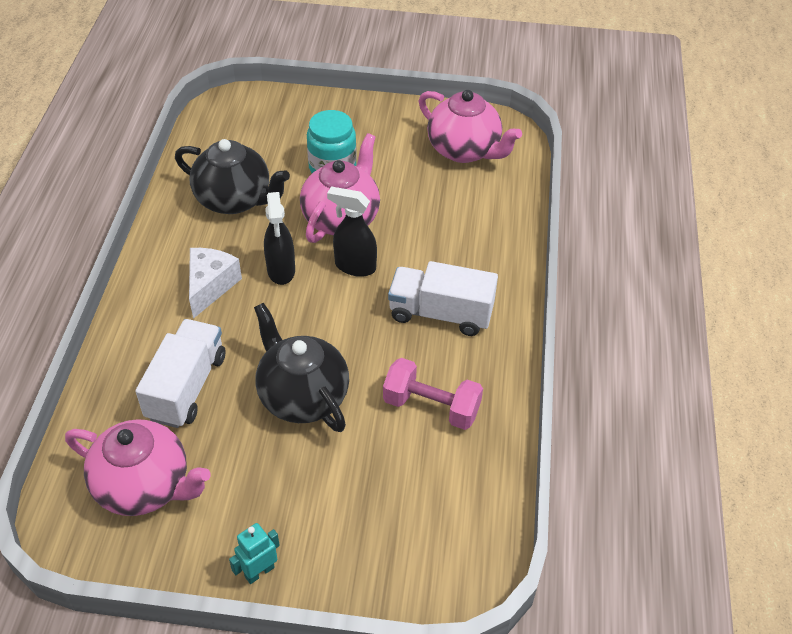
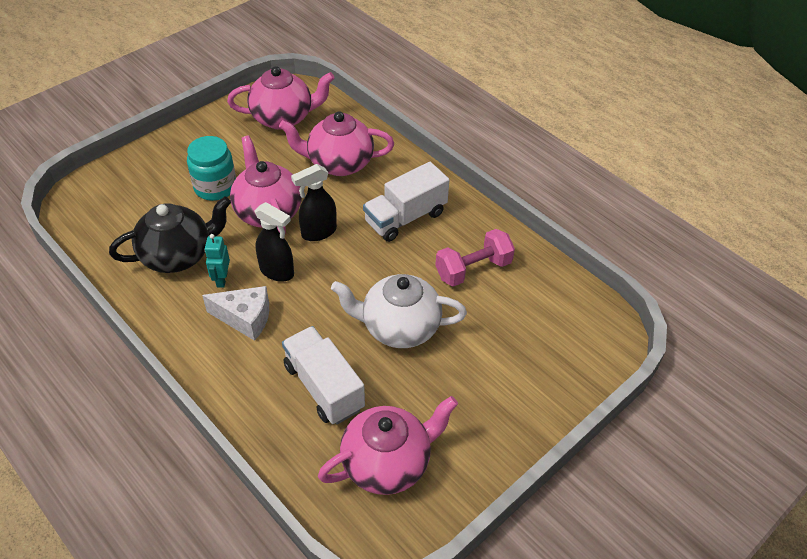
camera: 50 degrees left, 0 degrees up
white cheese [189,248,242,319] -> white cheese turned 135 degrees clockwise [202,286,269,341]
turquoise robot [229,523,280,584] -> turquoise robot moved to [205,234,230,288]
black teapot [254,303,349,432] -> white teapot [331,274,467,348]
none -> pink teapot [279,111,394,176]

